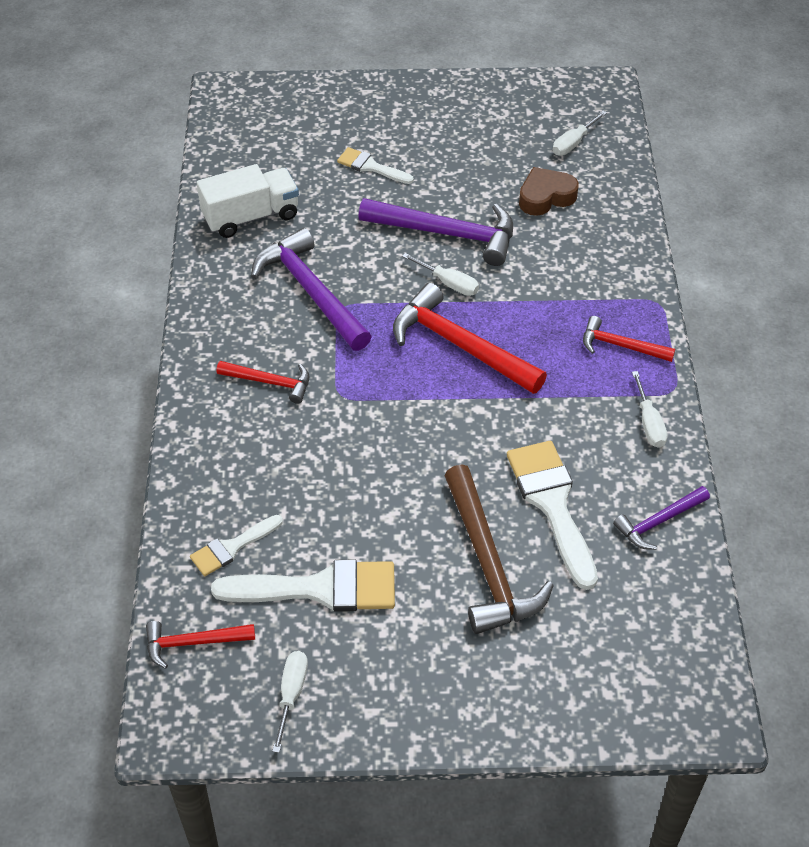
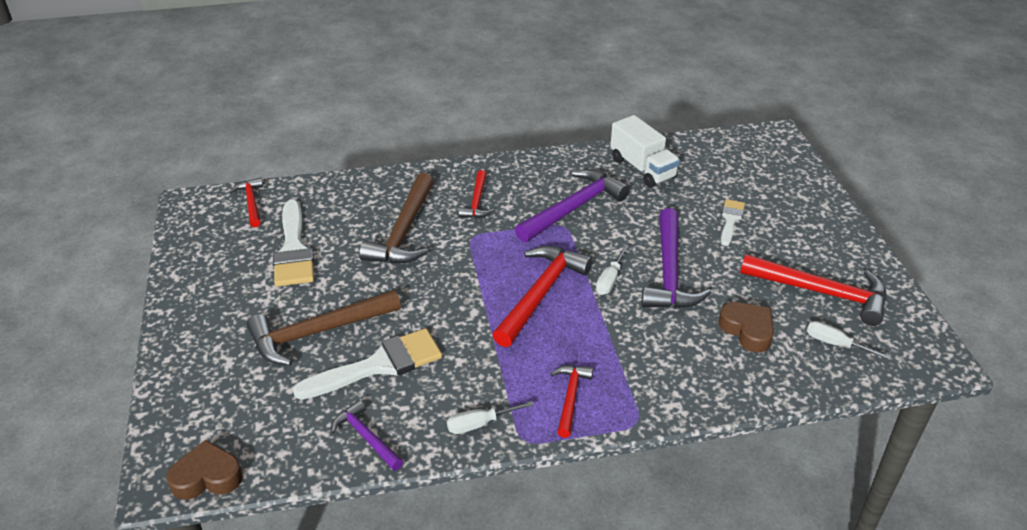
camera: 80 degrees right, 10 degrees down
white brush [190,515,283,576] -> none
white screwdriver [272,651,308,753] -> none
none -> brown heart [166,440,243,500]
none -> brown hammer [359,173,434,264]
none -> red hammer [740,254,887,326]

